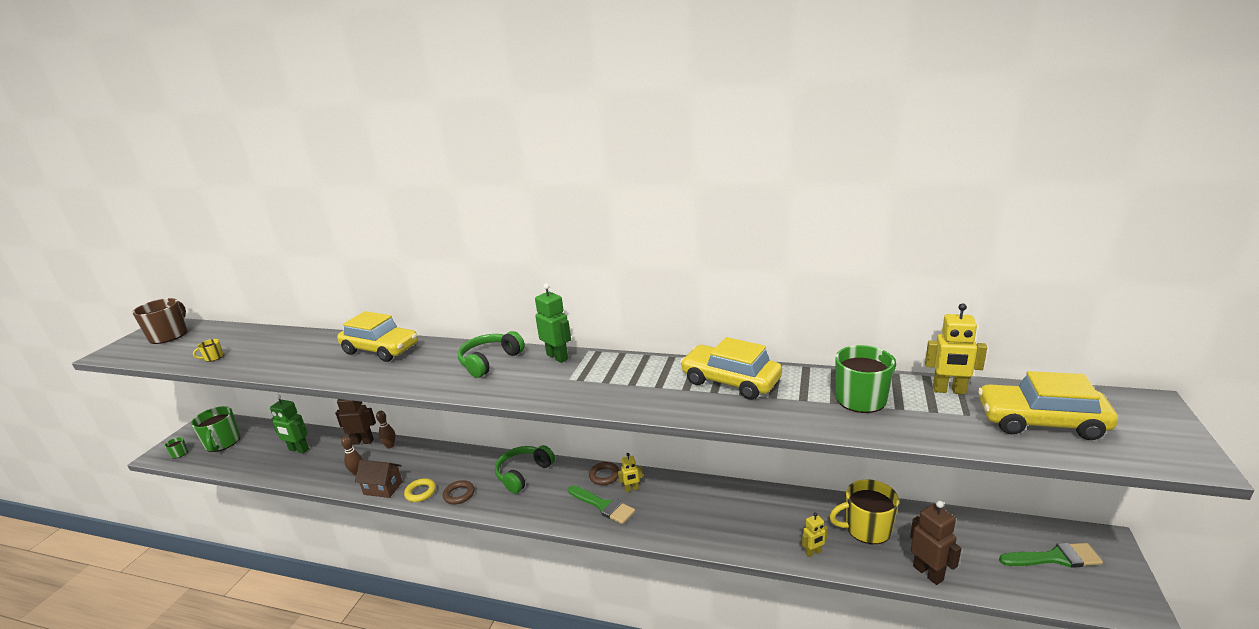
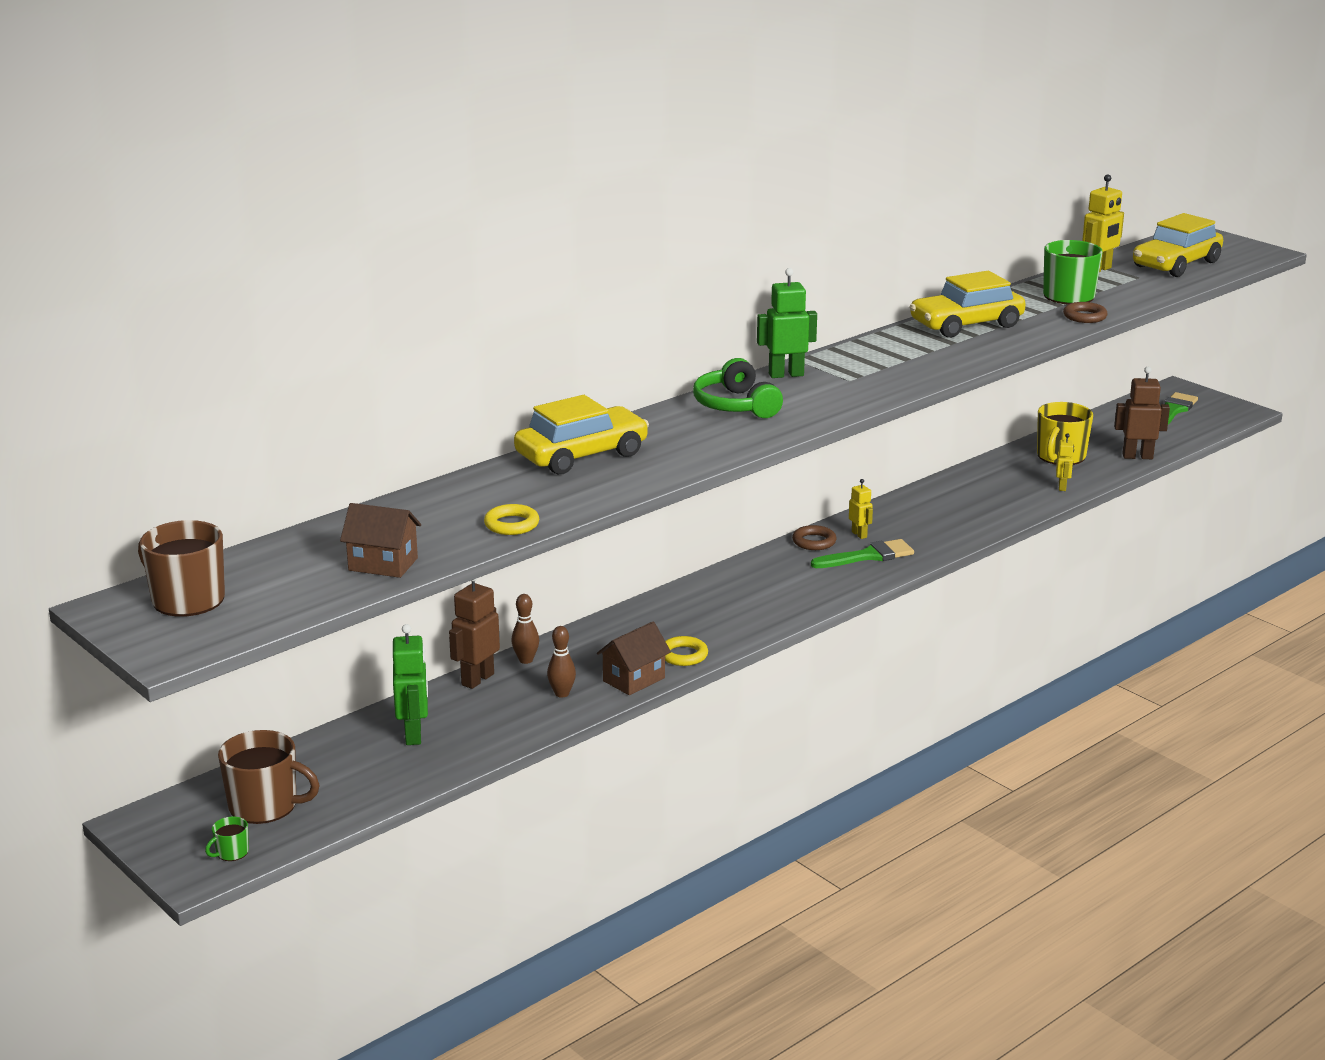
camera: 60 degrees left, 0 degrees up
green mug [191,406,240,452] -> brown mug [218,730,320,824]
yellow mug [193,339,223,362] -> brown house [340,503,421,578]
green robot [270,394,309,454] -> green robot turned 60 degrees counterclockwise [393,624,428,745]
brown ring [443,480,475,504] -> brown ring moved to [1063,302,1108,323]
green headphones [495,445,555,494] -> none
yellow robot [618,453,643,492] -> yellow robot turned 45 degrees counterclockwise [849,479,873,539]
none -> yellow ring [484,504,539,535]

